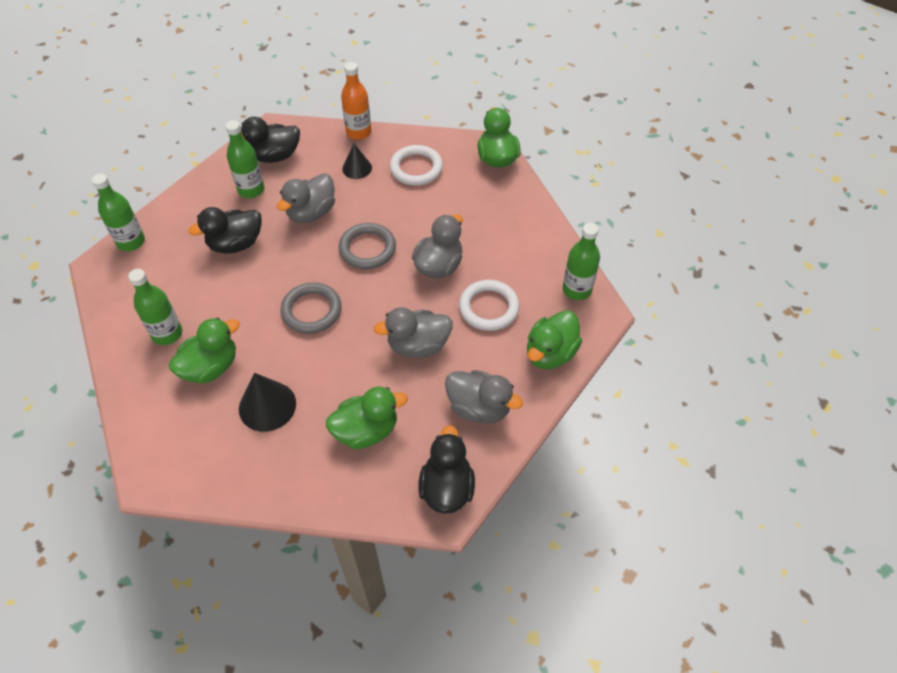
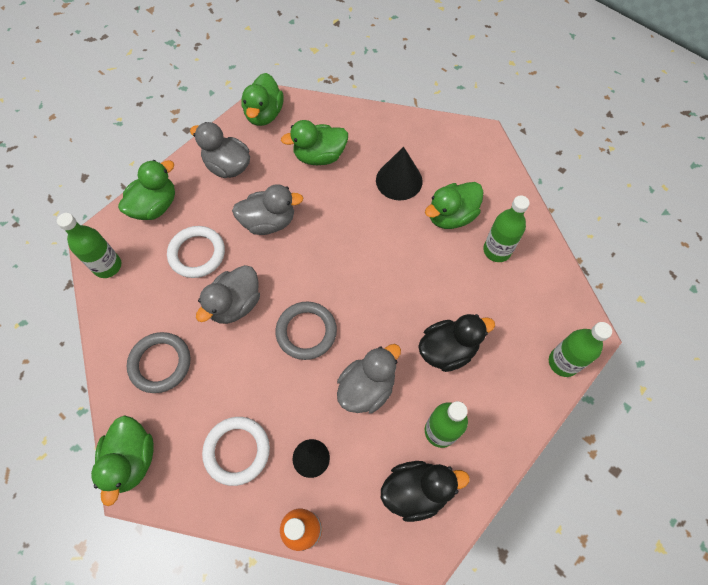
camera: 175 degrees left, 10 degrees up
grey ring [280,282,341,334] -> grey ring moved to [126,332,190,393]
black duck [418,425,475,514] -> green duck [241,73,284,126]

